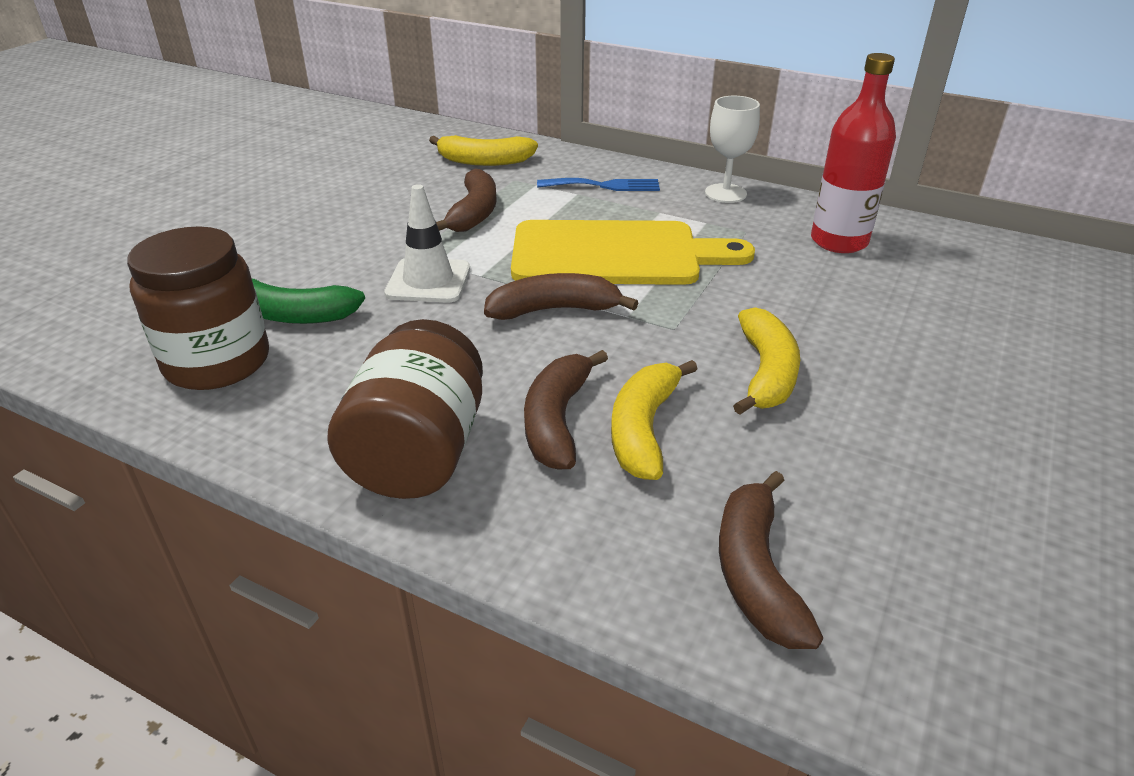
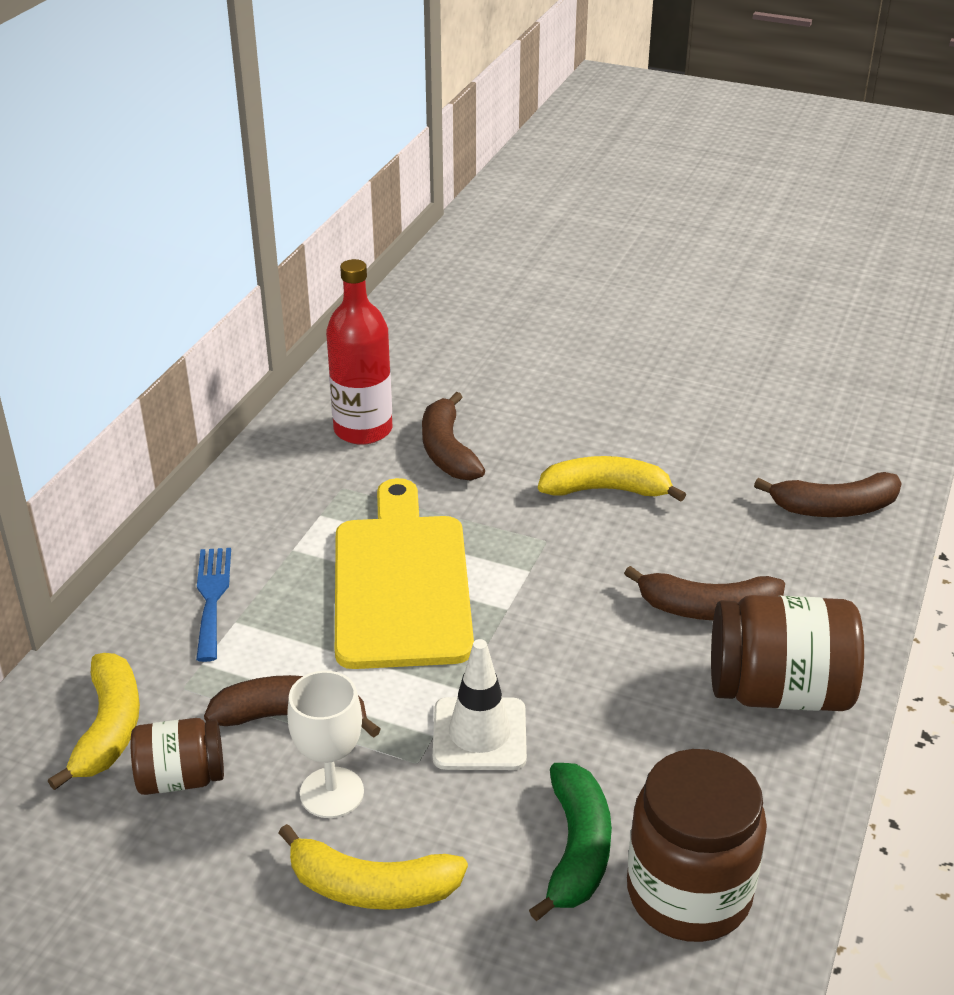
camera: 95 degrees left, 0 degrees up
brown banana [484,273,638,320] -> brown banana moved to [422,392,485,481]
yellow banana [611,360,697,480] -> yellow banana moved to [279,824,468,910]
white goblet [705,96,760,203] -> white goblet moved to [287,671,364,818]
none -> brown jar [131,718,224,795]

